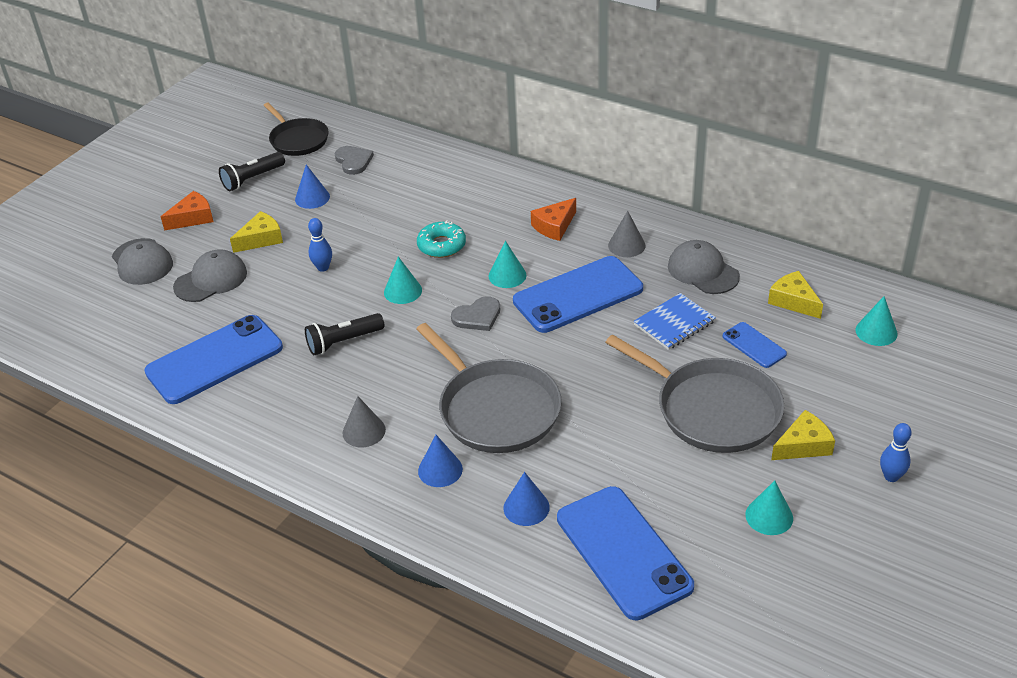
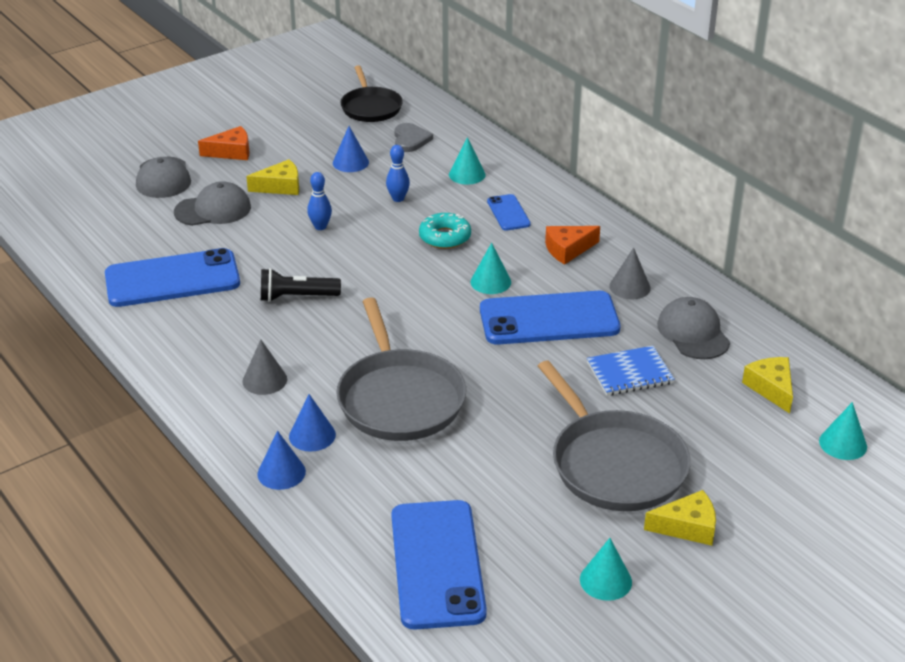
camera: 20 degrees right, 5 degrees down
black flashlight [219,152,285,191] -> none
turquoise cone [384,257,422,304] -> turquoise cone moved to [449,137,486,185]
grey heart [451,296,500,331] -> none
blue cone [503,472,550,526] -> blue cone moved to [257,431,306,490]
blue phone [723,322,787,368] -> blue phone moved to [487,194,531,231]
blue bowling pin [880,423,912,482] -> blue bowling pin moved to [386,145,410,202]

